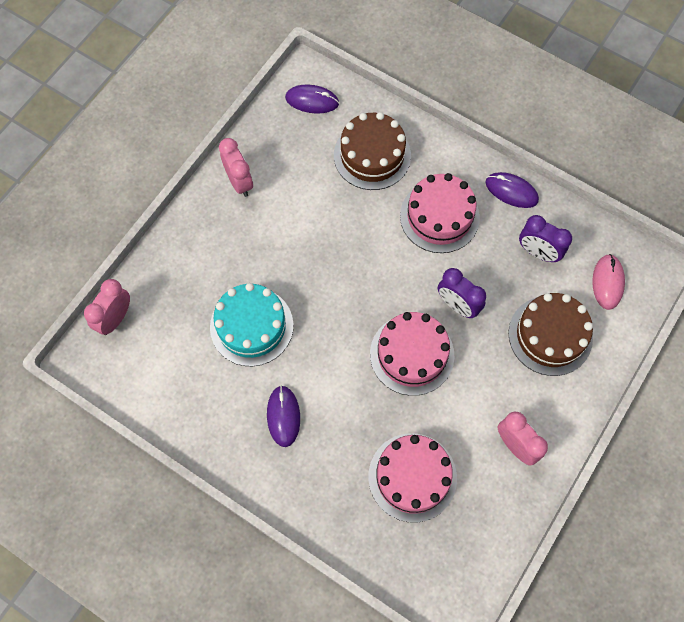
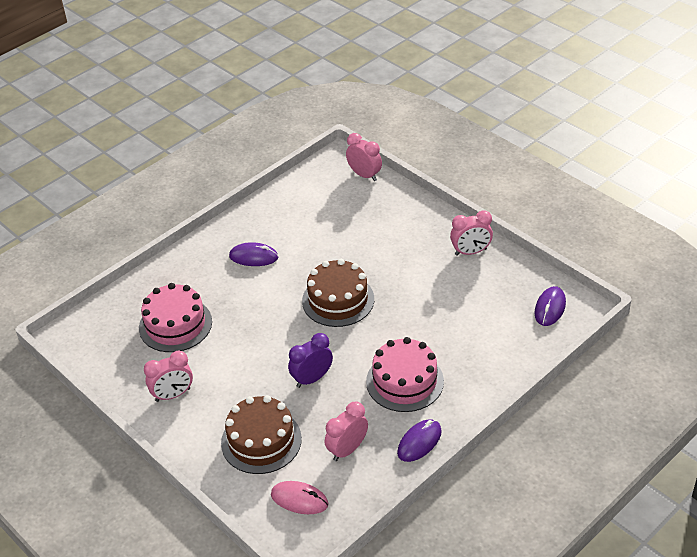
camera: 105 degrees right, 25 degrees down
turquoise cake [210,283,294,366] -> none
brown cake [334,112,411,190] -> brown cake moved to [302,259,374,327]
pink cake [370,312,454,396] -> none
purple clock [519,215,572,262] -> pink clock [325,402,368,461]

